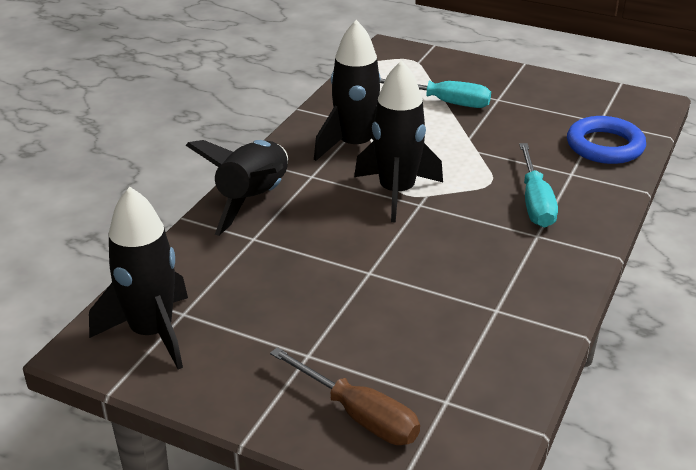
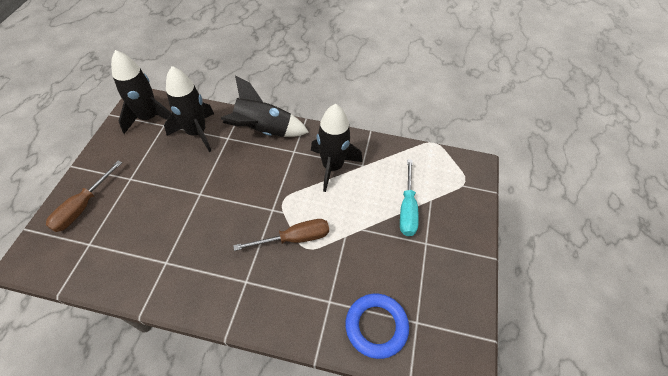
camera: 75 degrees right, 20 degrees up
black rocket [354,60,443,223] -> black rocket moved to [164,66,214,152]
turquoise screwdriver [519,143,558,227] -> none
none -> brown screwdriver [233,219,329,251]

